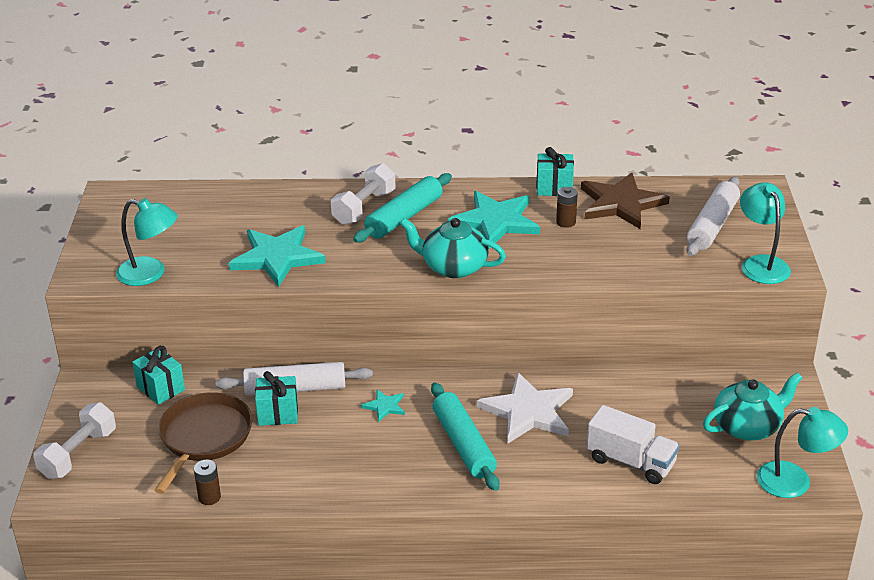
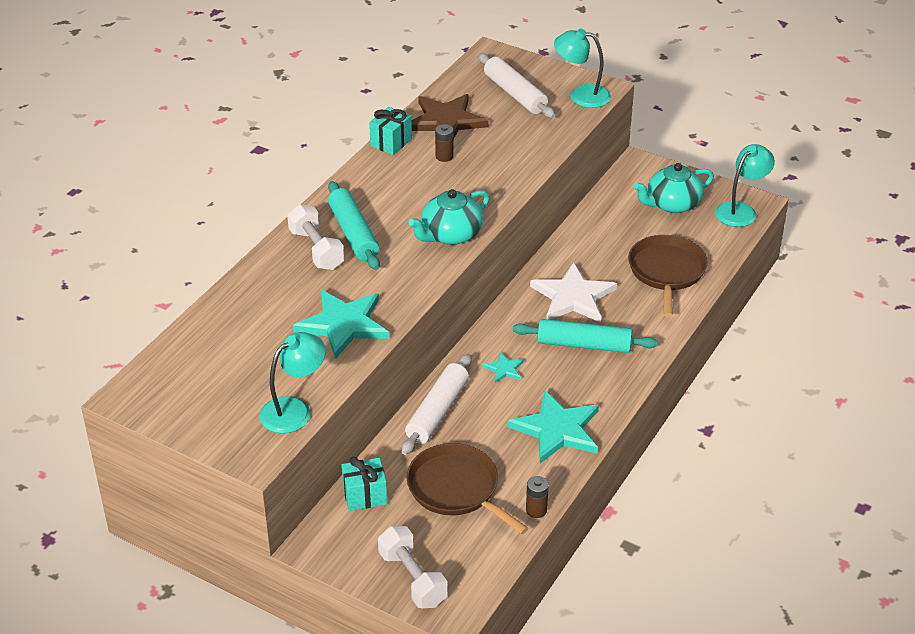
camera: 60 degrees left, 5 degrees up
turquoise gift [255,371,298,426] -> none
turquoise star [448,191,540,249] -> turquoise star moved to [508,390,599,463]
white truck [587,405,680,484] -> brown pan [628,235,708,317]
turquoise teapot [703,372,803,441] -> turquoise teapot turned 120 degrees counterclockwise [634,163,714,213]

